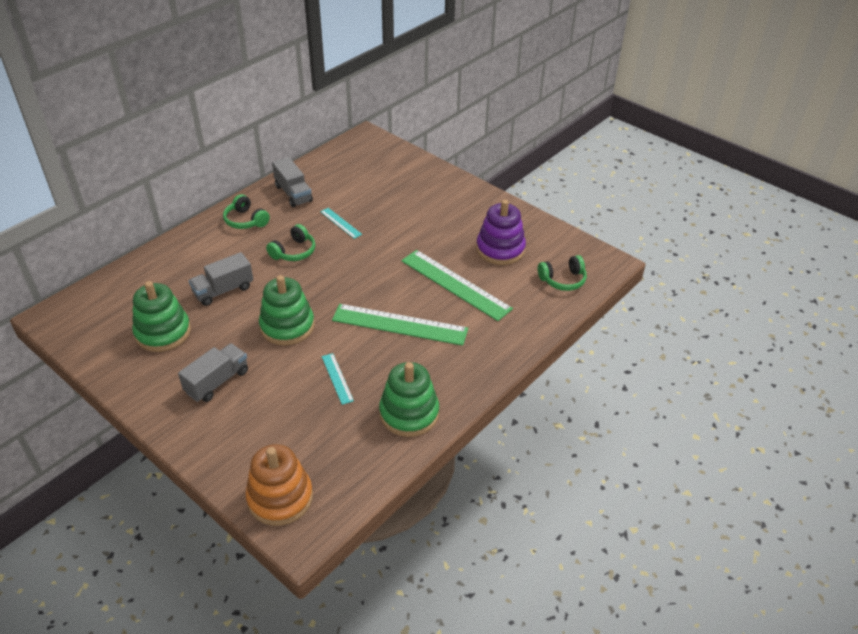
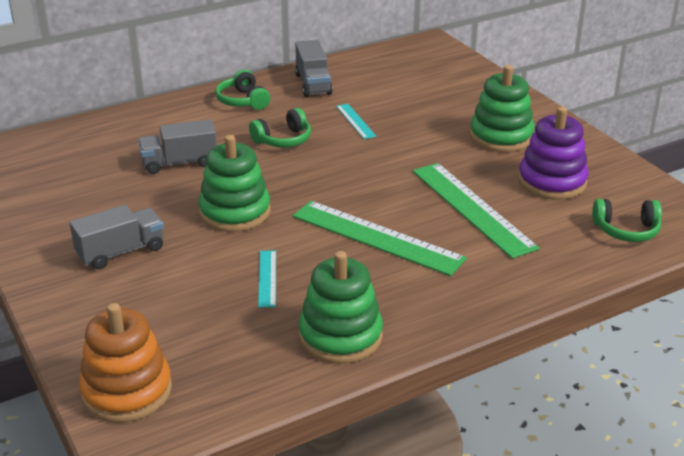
camera: 20 degrees right, 10 degrees down
green stacking toy [132,281,191,352] -> green stacking toy moved to [470,65,535,152]

